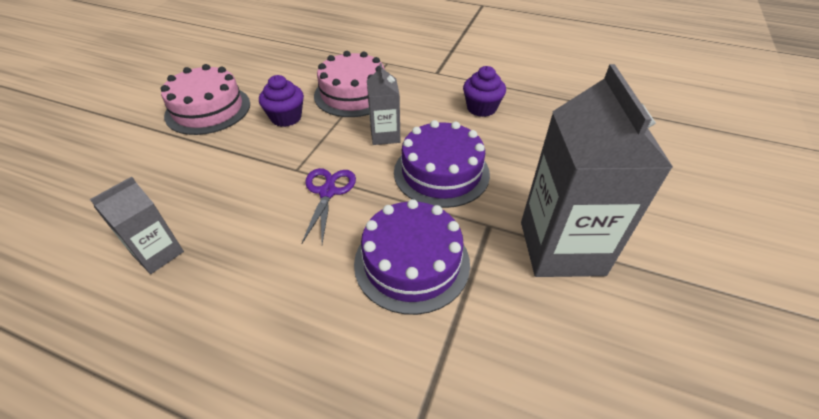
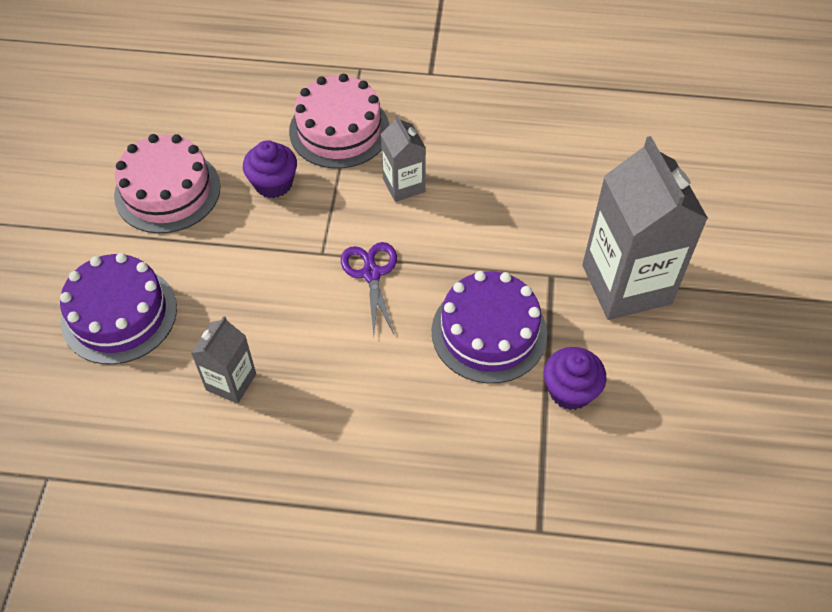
camera: 15 degrees left, 10 degrees up
purple cake [394,120,490,208] -> purple cake moved to [60,253,177,364]
purple cupcake [463,66,506,117] -> purple cupcake moved to [544,347,607,410]

